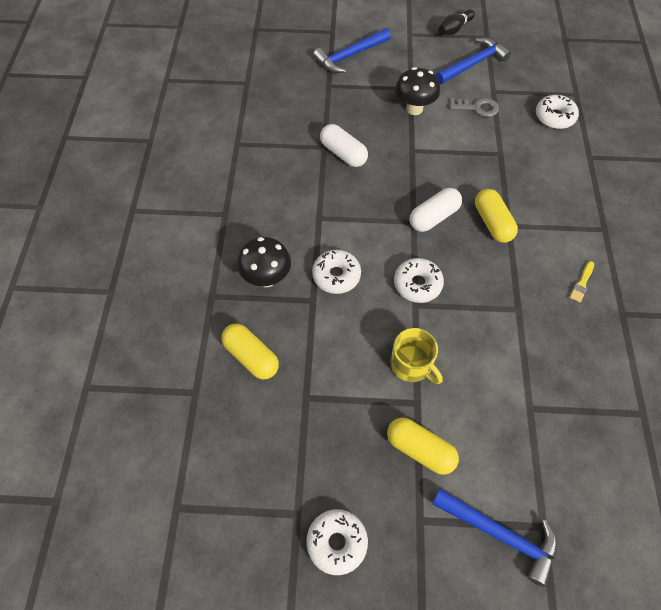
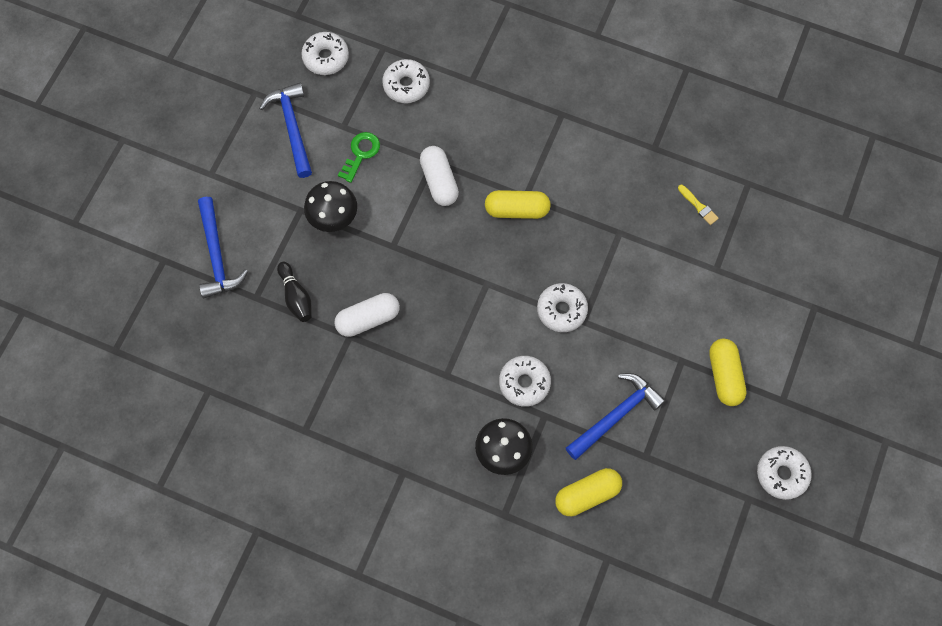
camera: 70 degrees left, 10 degrees up
yellow capsule [387,418,459,475] -> yellow capsule turned 60 degrees counterclockwise [709,338,746,406]
yellow mug [391,328,443,384] -> none
white capsule [410,188,462,232] -> white capsule moved to [420,146,459,206]
blue hammer [432,489,557,587] -> blue hammer moved to [566,373,666,460]
black bowling pin [438,9,475,35] -> black bowling pin moved to [277,262,312,322]
grey key [450,98,499,117] -> green key [338,132,380,183]
yellow brush [570,261,594,303] -> yellow brush moved to [678,185,719,225]
none -> white donut [301,32,349,75]

